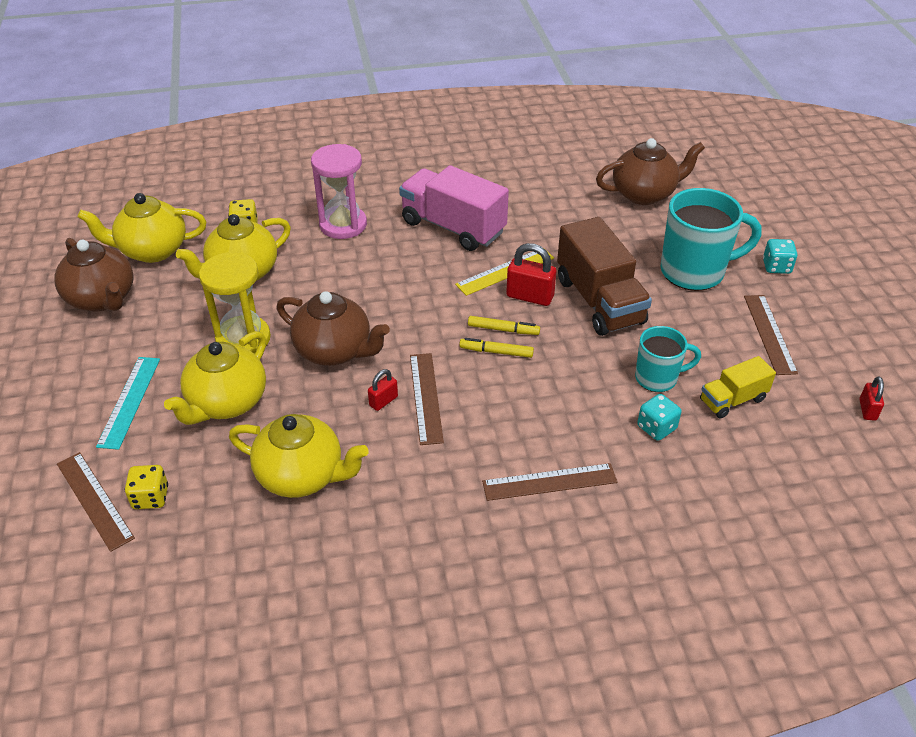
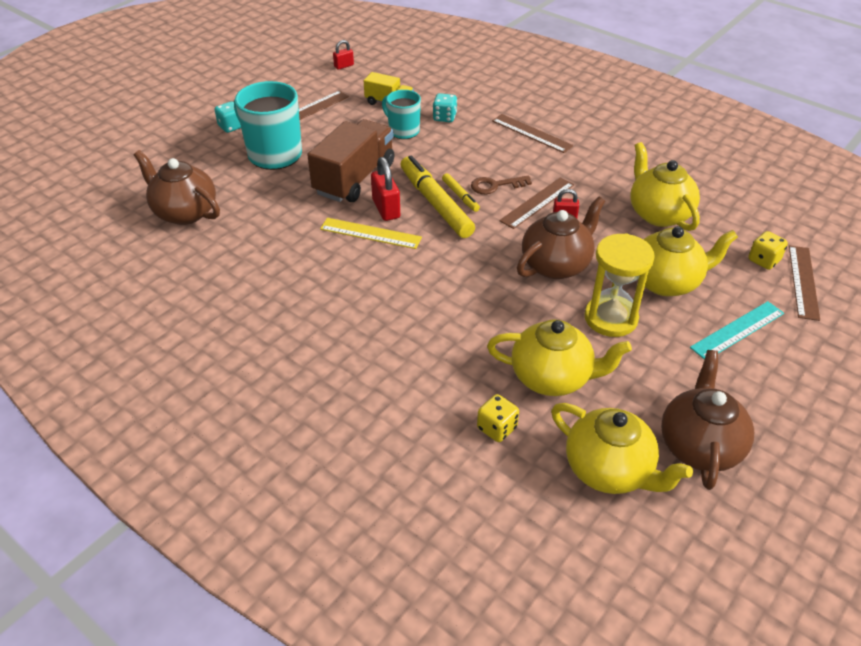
camera: 130 degrees left, 0 degrees up
brown teapot [277,291,390,366] -> brown teapot turned 60 degrees clockwise [517,196,605,279]
pink hourglass [311,144,367,239] -> none
pink truck [399,165,509,251] -> none
yellow marker [468,316,540,335] -> yellow marker [400,156,475,238], size x2.07
none -> brown key [471,175,532,194]

